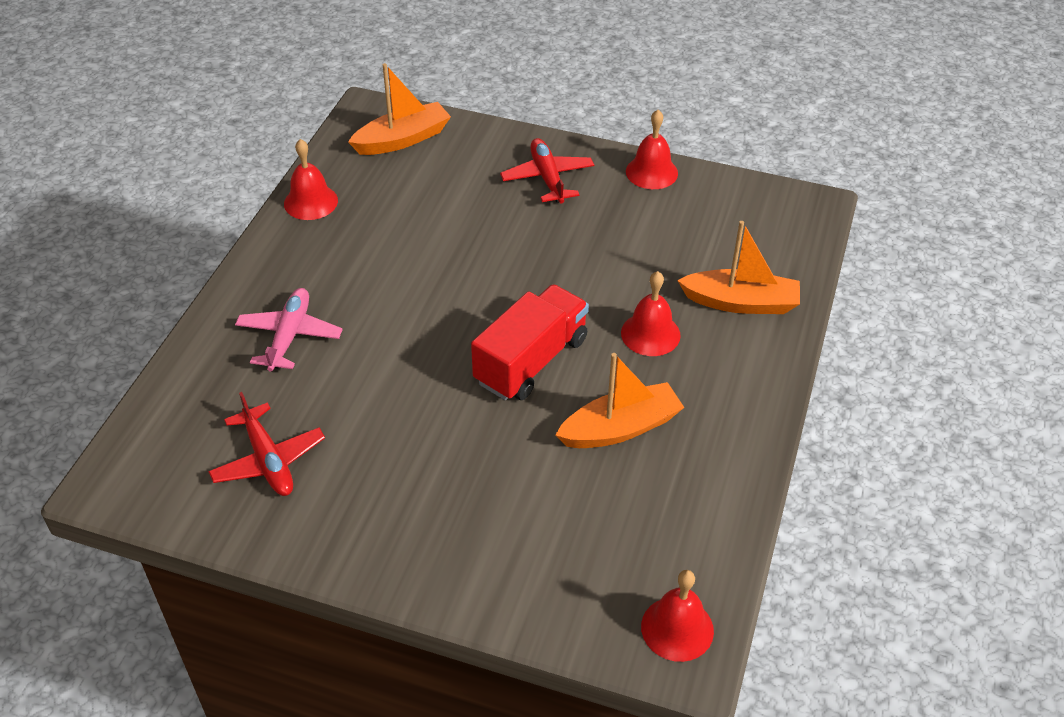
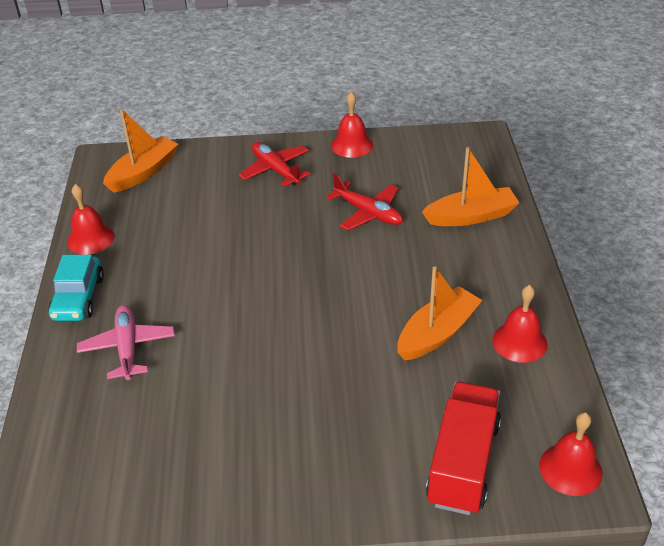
camera: 20 degrees left, 5 degrees down
red plane [208,392,325,496] -> red plane moved to [326,173,403,231]
red truck [471,284,589,400] -> red truck moved to [426,382,501,515]
red bell [621,271,681,356] -> red bell moved to [492,285,548,363]
none -> turquoise car [48,255,104,321]

